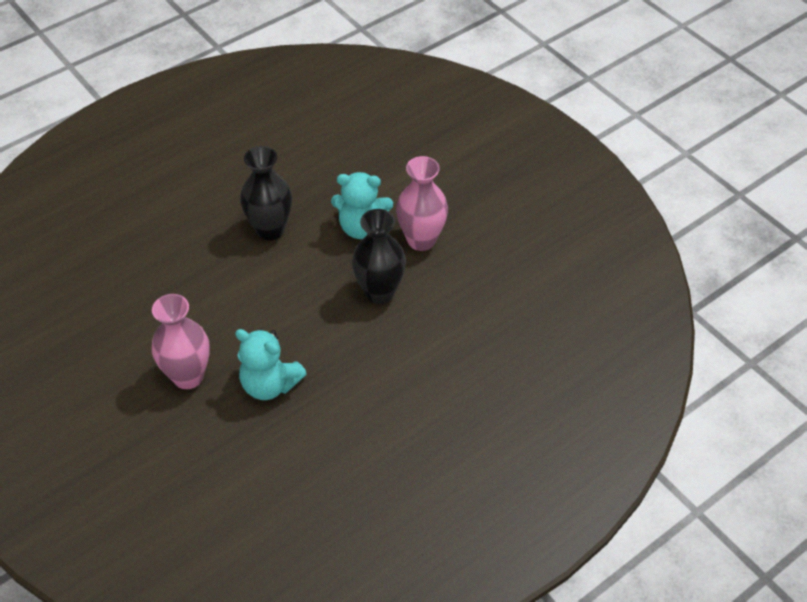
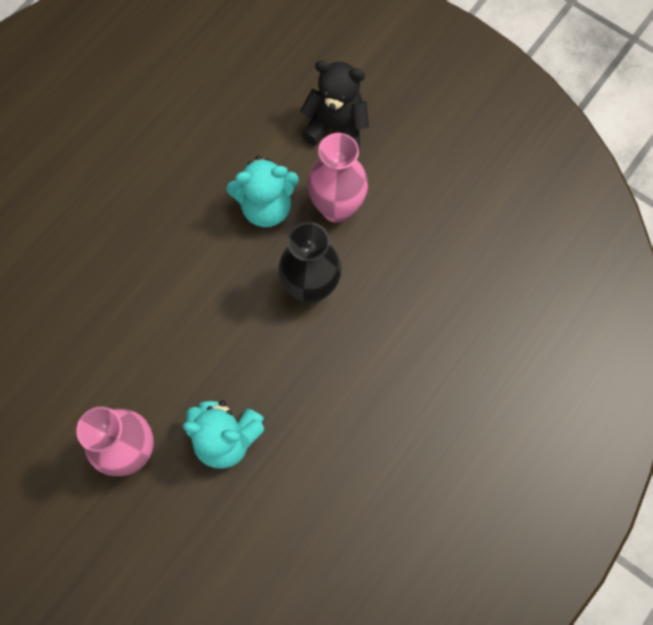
camera: 15 degrees left, 20 degrees up
black vase [240,146,292,241] -> none
none -> black teddy bear [300,60,369,150]

